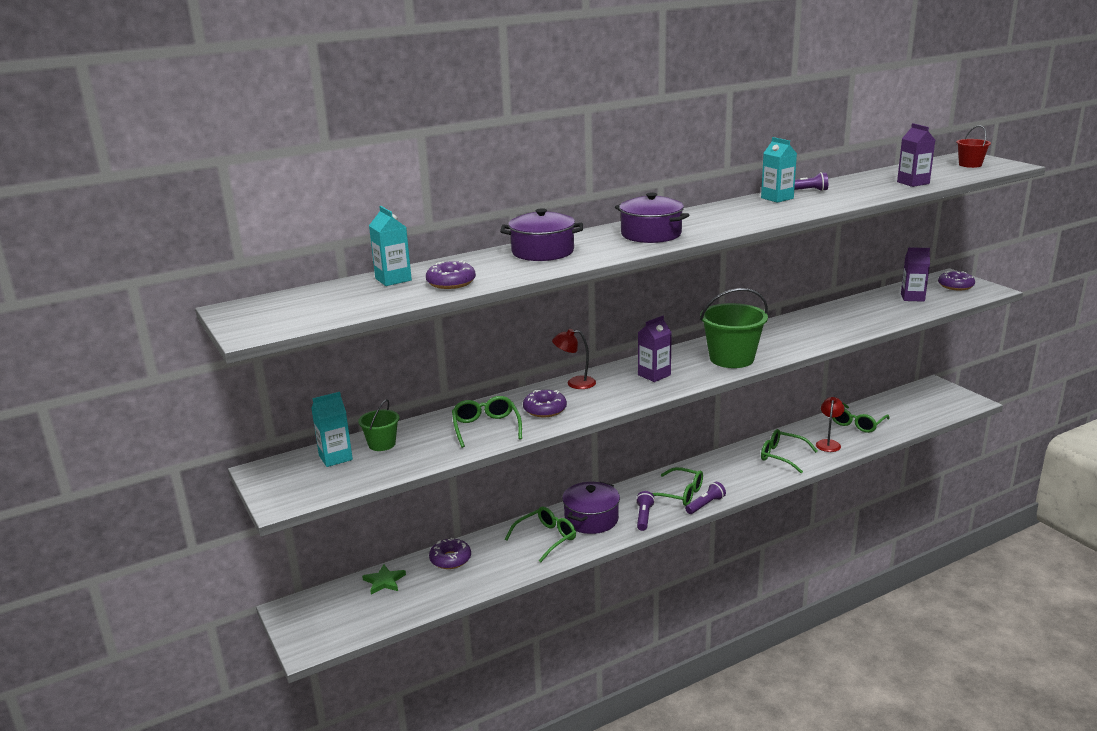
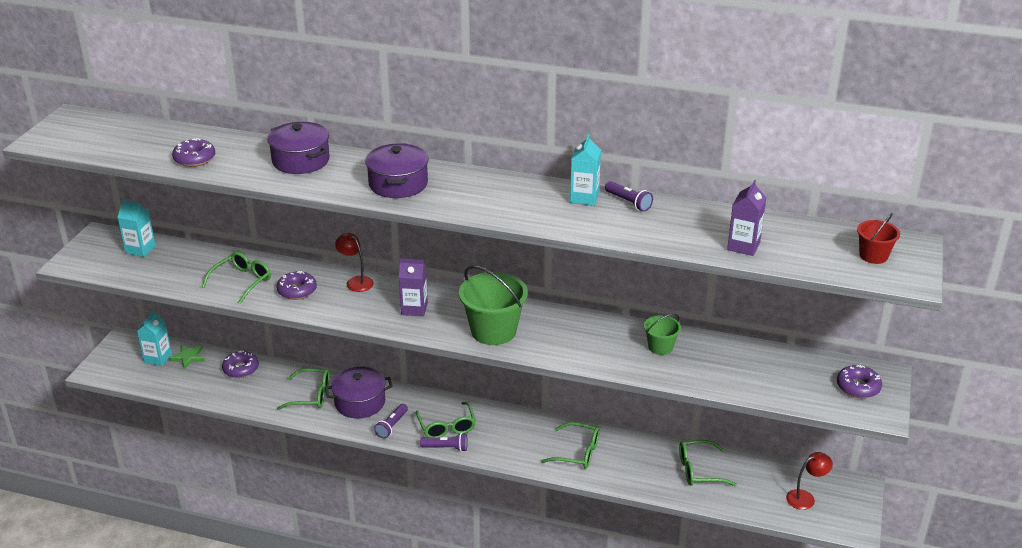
camera: 45 degrees right, 10 degrees up
green bucket [358,399,399,451] -> green bucket moved to [644,314,681,355]
turquoise carton [369,206,412,286] -> turquoise carton moved to [137,310,172,366]
purple flashlight [636,491,655,531] -> purple flashlight turned 150 degrees clockwise [374,404,408,438]
green glasses [761,429,818,473] -> green glasses turned 120 degrees clockwise [541,422,600,469]
red lamp [816,397,845,452] -> red lamp moved to [786,452,833,510]
purple carton [901,247,930,302] -> none

